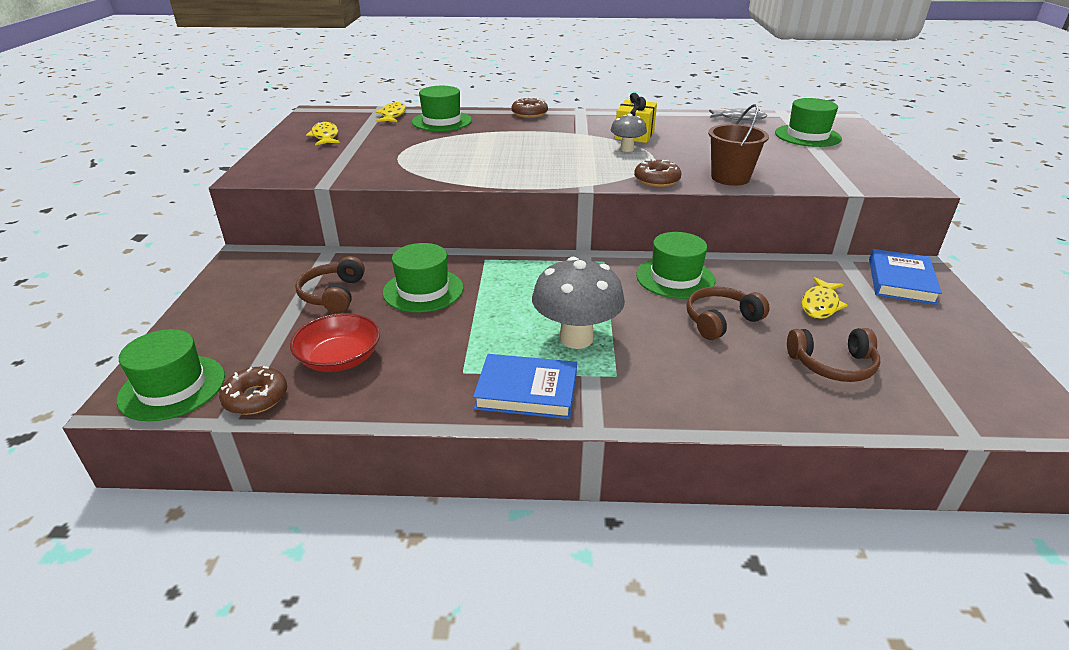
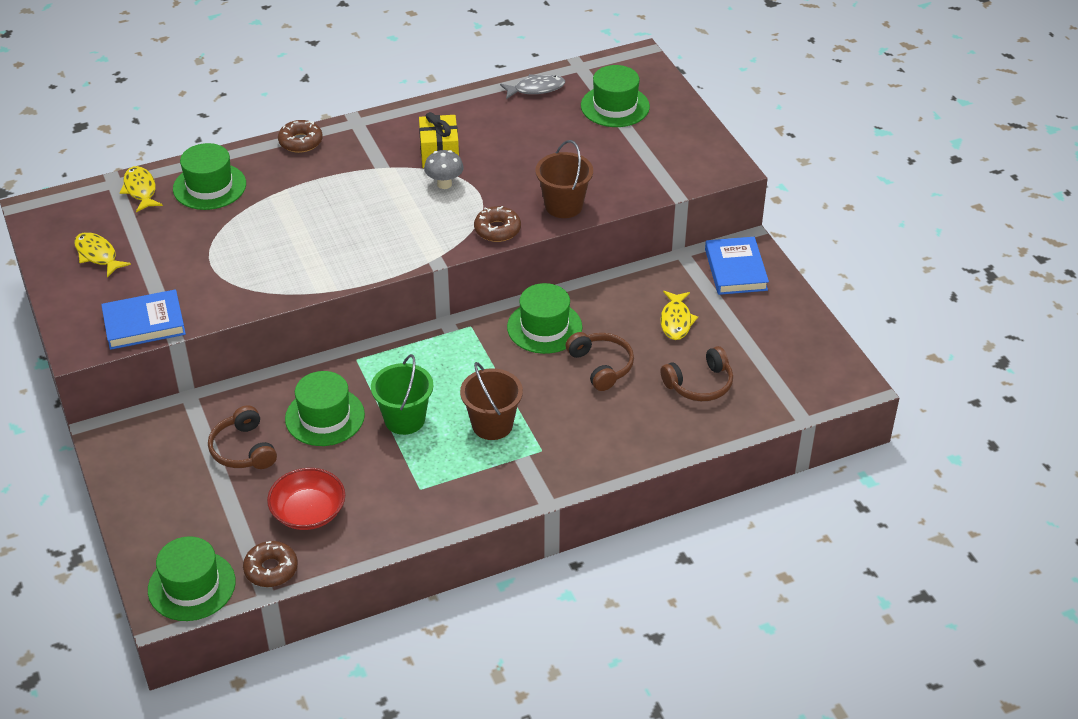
camera: 25 degrees left, 10 degrees up
blue book [473,354,577,419] -> blue book moved to [101,289,186,350]
grey mushroom [532,257,625,349] -> brown bucket [460,362,523,440]
brown headphones [686,286,770,340] -> brown headphones turned 120 degrees clockwise [566,332,634,391]
none -> green bucket [371,354,433,435]

